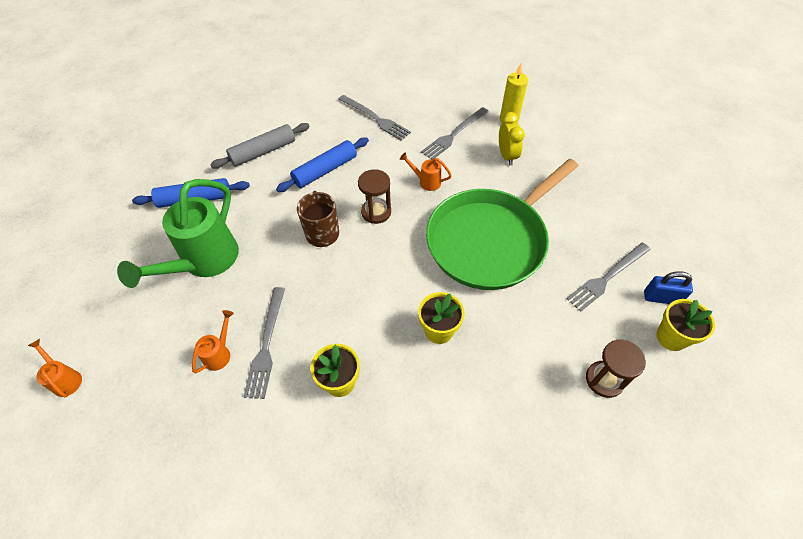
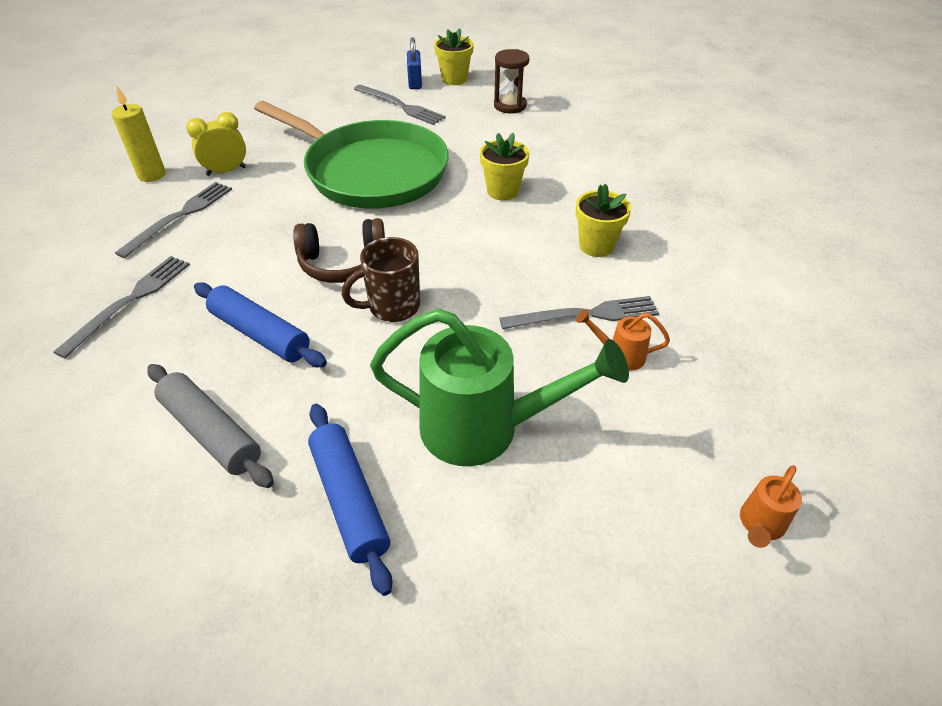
camera: 105 degrees left, 10 degrees down
brown hourglass [358,169,391,224] -> brown headphones [293,218,385,283]
orange watering can [400,152,452,191] -> none
grey fork [421,107,489,159] -> grey fork turned 90 degrees counterclockwise [115,182,232,258]

